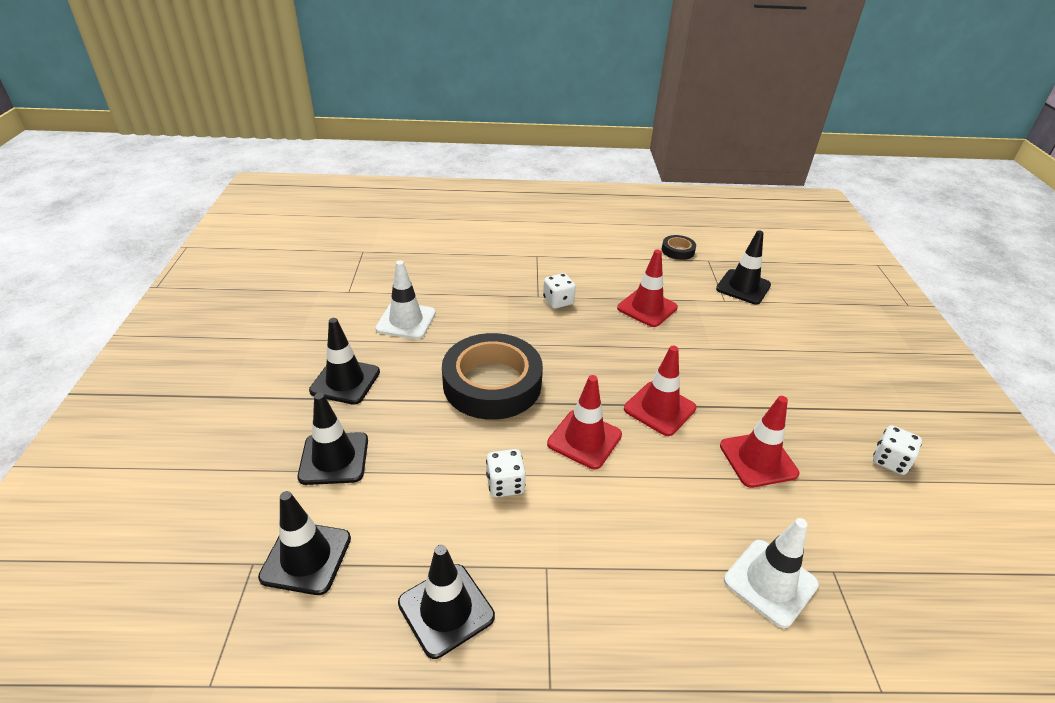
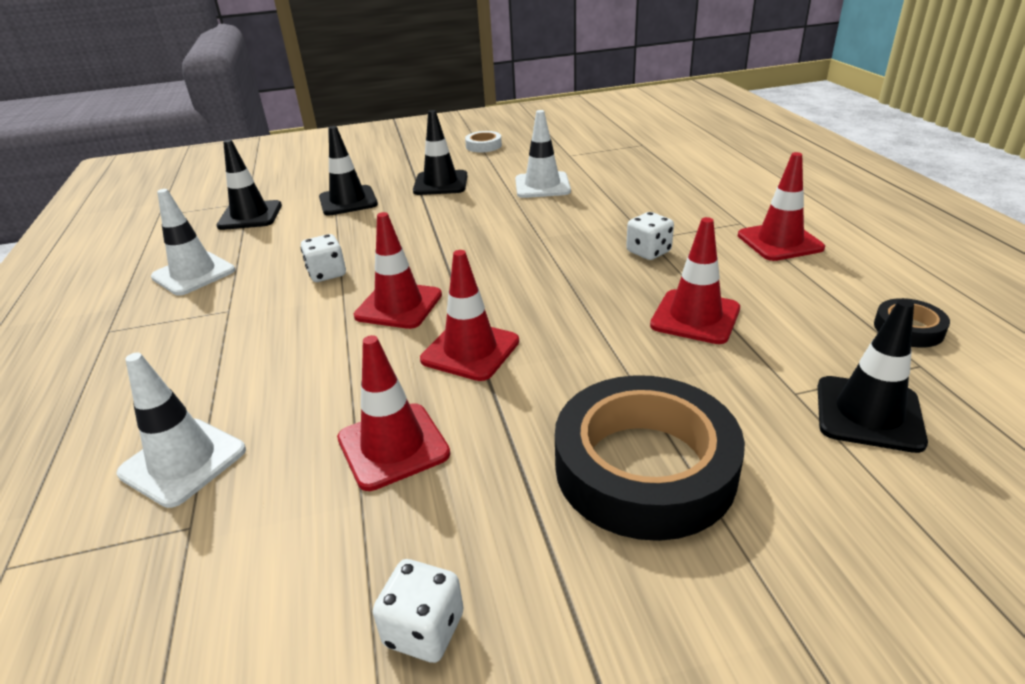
camera: 80 degrees right, 5 degrees down
black traffic cone [398,545,495,659] -> white traffic cone [151,189,235,295]
black tape [442,333,543,420] -> black tape moved to [555,375,745,541]
none -> white tape [465,131,502,152]
none -> red traffic cone [738,152,825,261]

